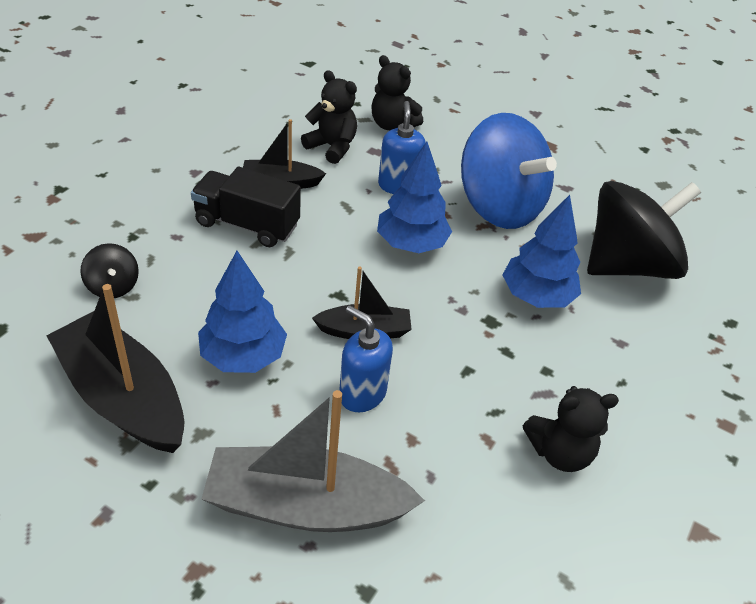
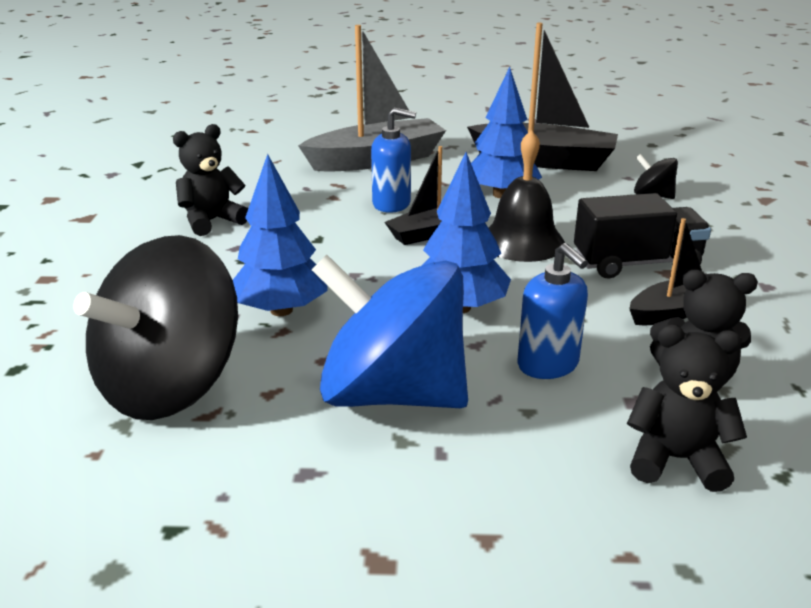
camera: 155 degrees right, 15 degrees down
none -> black bell [489,130,565,262]

